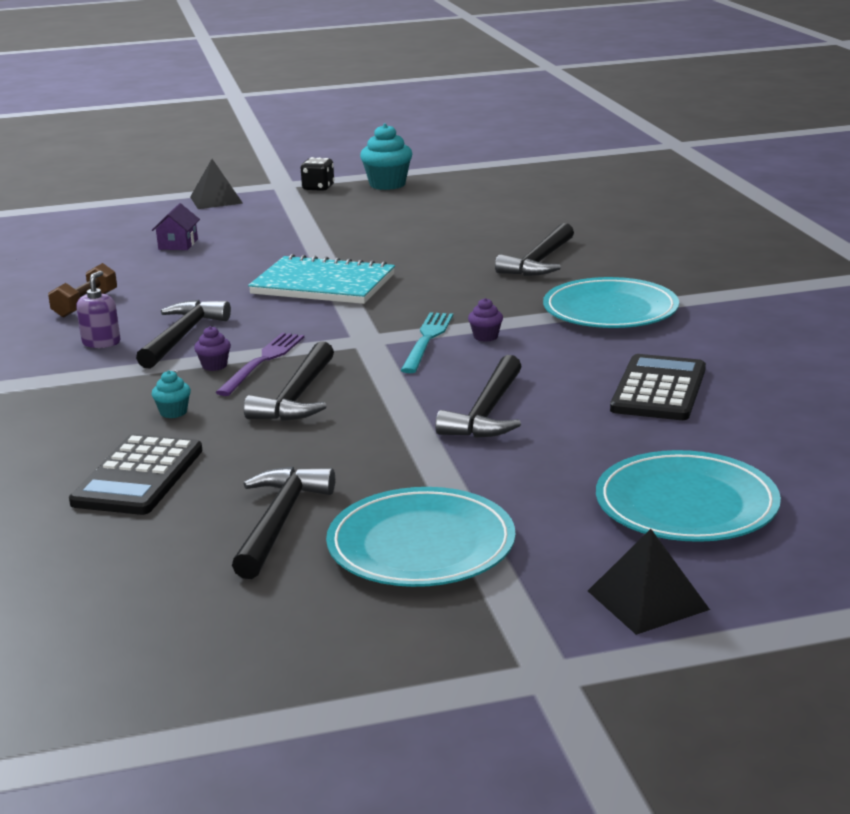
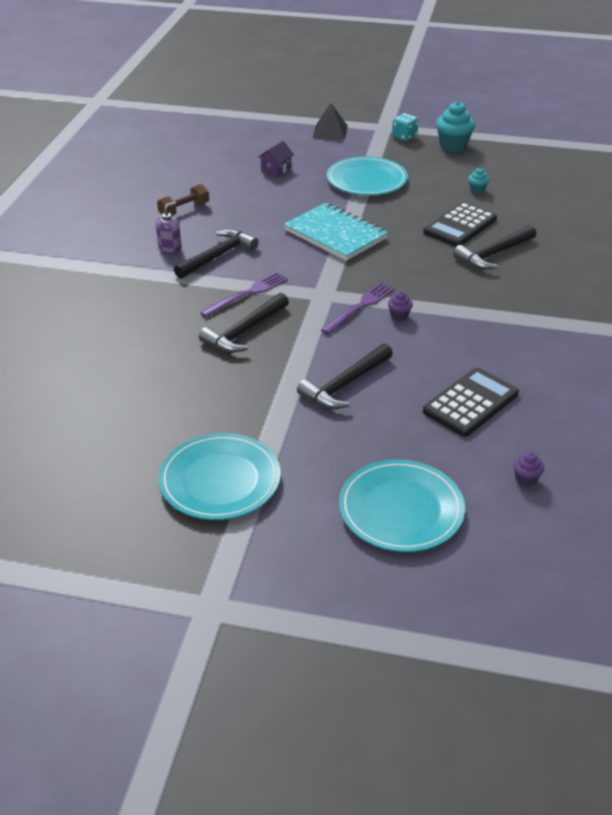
camera: 25 degrees right, 15 degrees up
black calculator [69,434,203,515] -> black calculator moved to [423,202,497,247]
turquoise cupcake [151,370,191,418] -> turquoise cupcake moved to [468,168,489,194]
purple cupcake [194,326,231,371] -> purple cupcake moved to [513,452,544,487]
black hammer [232,467,335,579] -> none
black dice [300,157,335,191] -> turquoise dice [392,113,419,141]
turquoise fork [401,312,453,373] -> purple fork [321,282,394,334]
turquoise plate [543,277,679,328] -> turquoise plate moved to [327,156,408,195]
black pyramid [588,529,710,635] -> none

